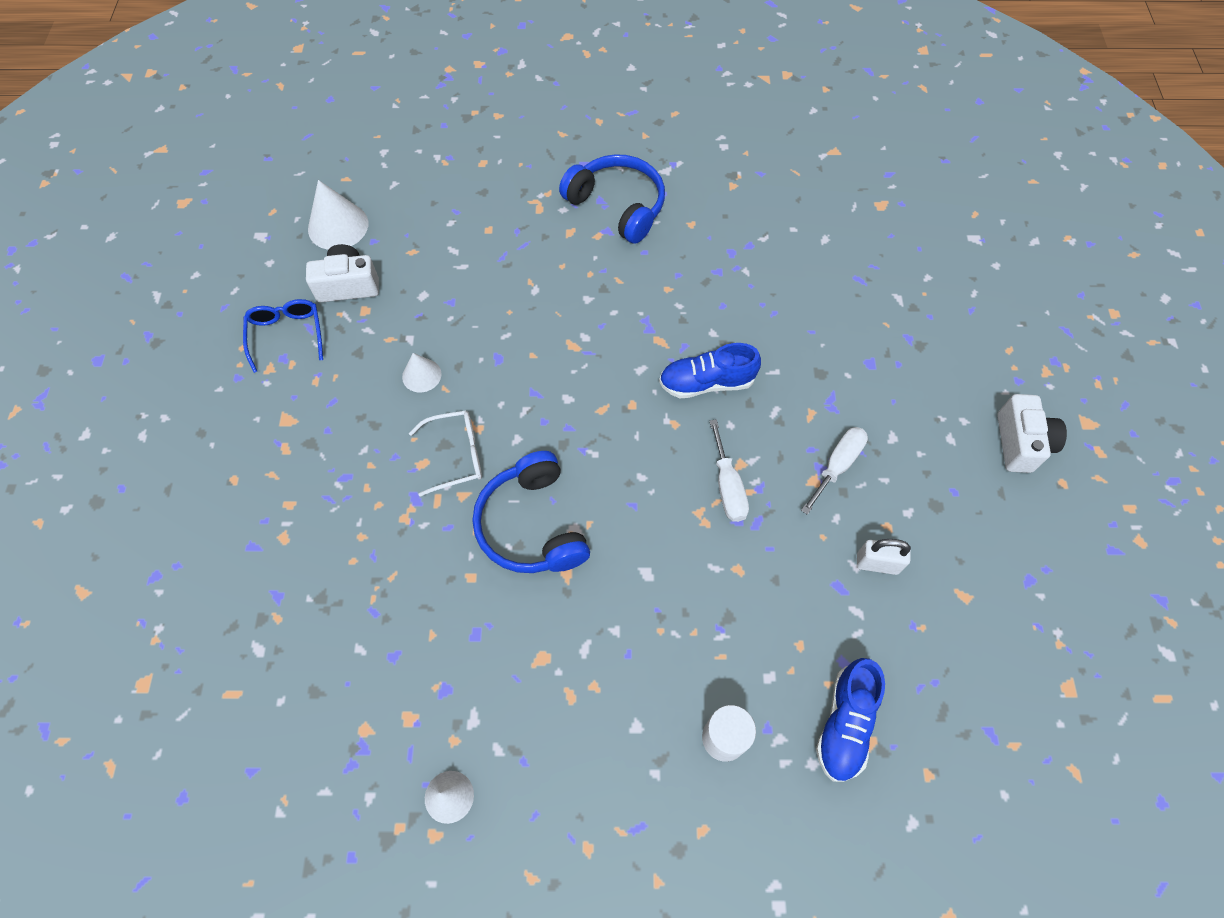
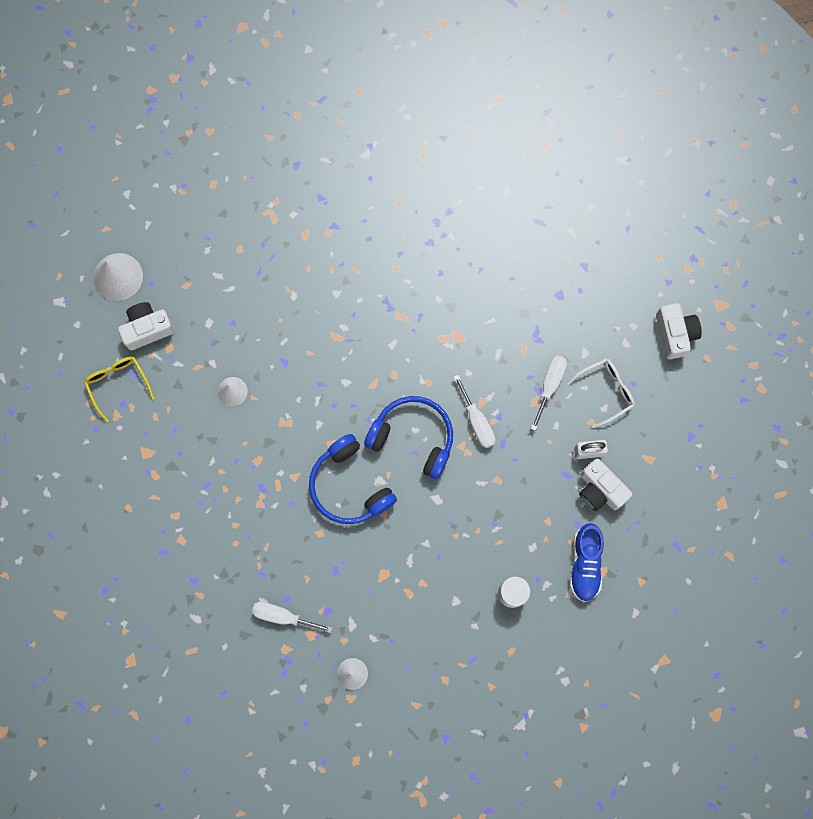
camera: 15 degrees left, 15 degrees up
blue glasses [243,299,323,373] -> yellow glasses [84,356,155,423]
white glasses [409,410,482,496] -> white glasses moved to [567,359,635,428]
blue headphones [559,154,665,244] -> blue headphones moved to [364,396,453,480]
blue shoe [659,343,761,398] -> none
none -> white screwdriver [252,602,333,633]
none -> white camera [579,458,632,511]

